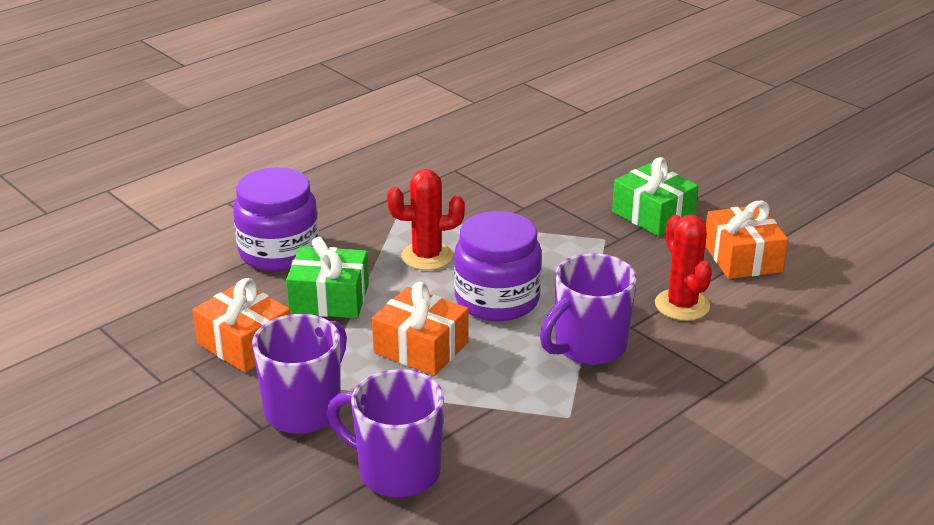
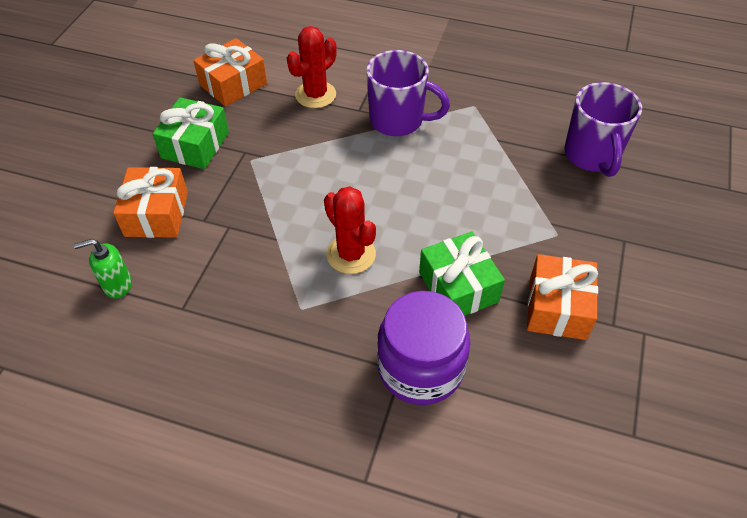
camera: 120 degrees left, 20 degrees up
purple mug [252,314,347,434] -> none
orange gift [372,282,469,376] -> orange gift moved to [113,167,188,238]
purple jar [454,211,542,321] -> none
none -> green soap dispenser [74,239,132,299]

